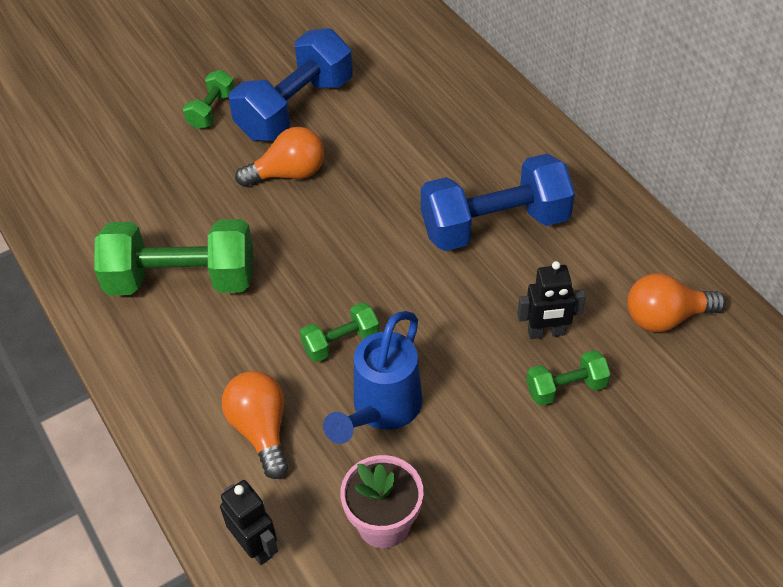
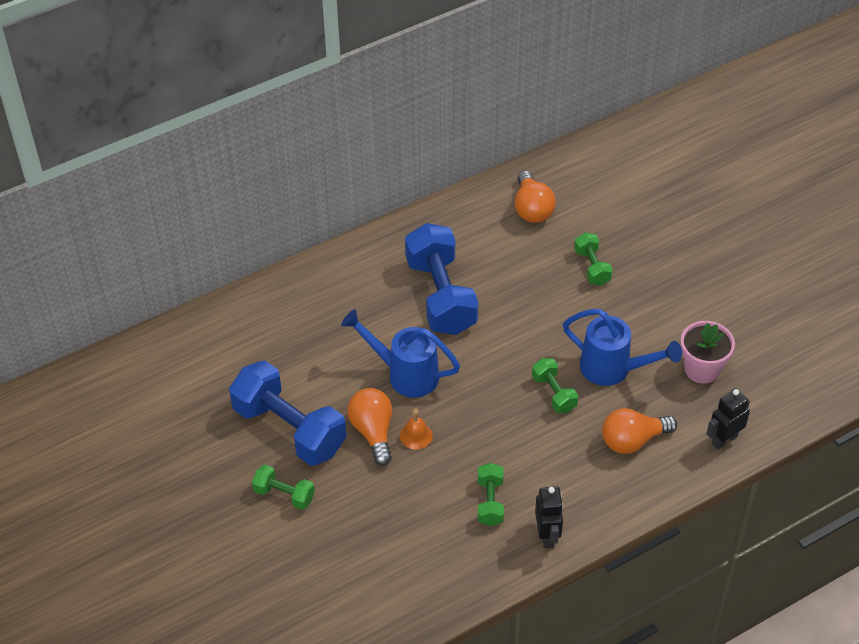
camera: 90 degrees left, 0 degrees up
green dumbbell [94,219,253,295] -> green dumbbell [478,463,504,526], size x0.49
black robot [517,261,586,339] -> black robot moved to [535,487,563,548]
none -> blue watering can [341,309,460,398]
none -> orange bell [400,408,433,450]

